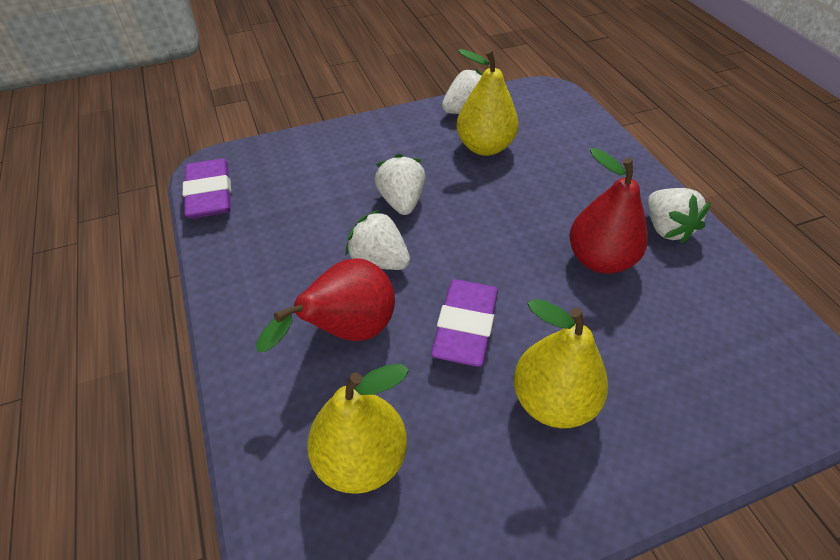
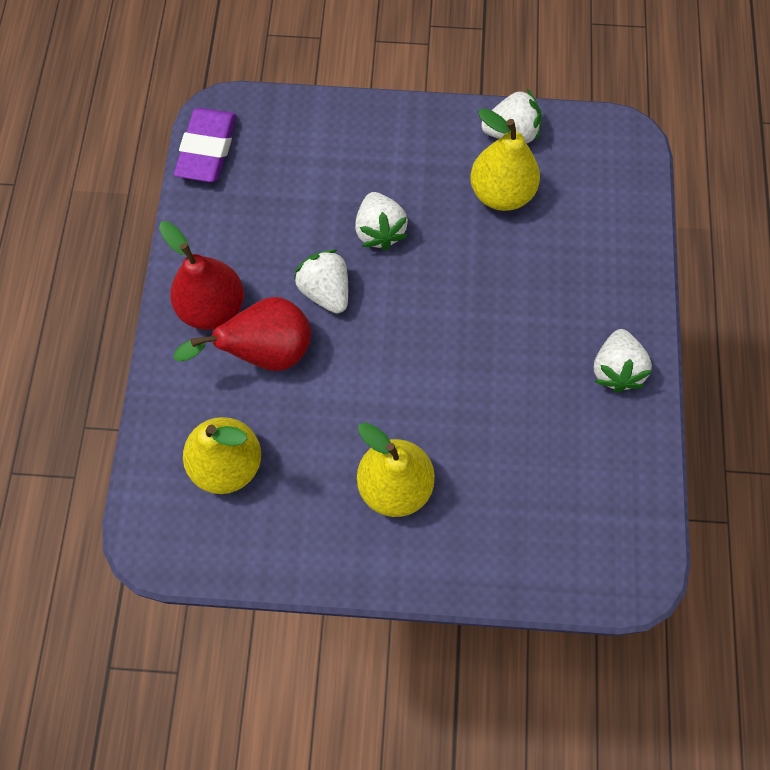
camera: 25 degrees right, 20 degrees up
white strawberry [375,154,426,215] -> white strawberry turned 150 degrees clockwise [355,192,408,251]
purple eraser [431,279,498,367] -> none
red pear [569,148,648,274] -> red pear moved to [159,221,244,330]

